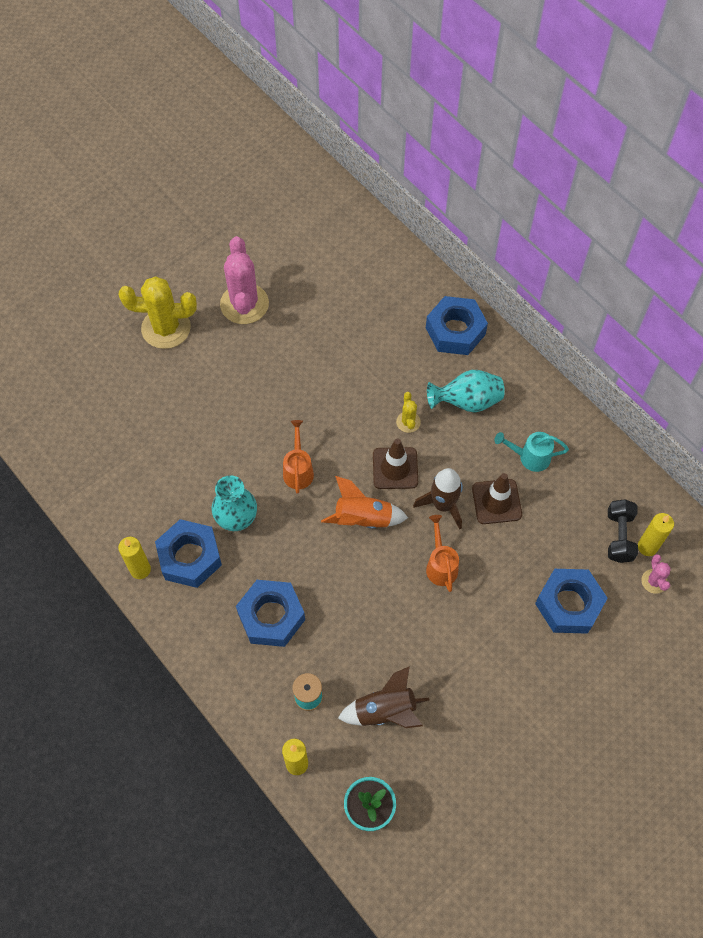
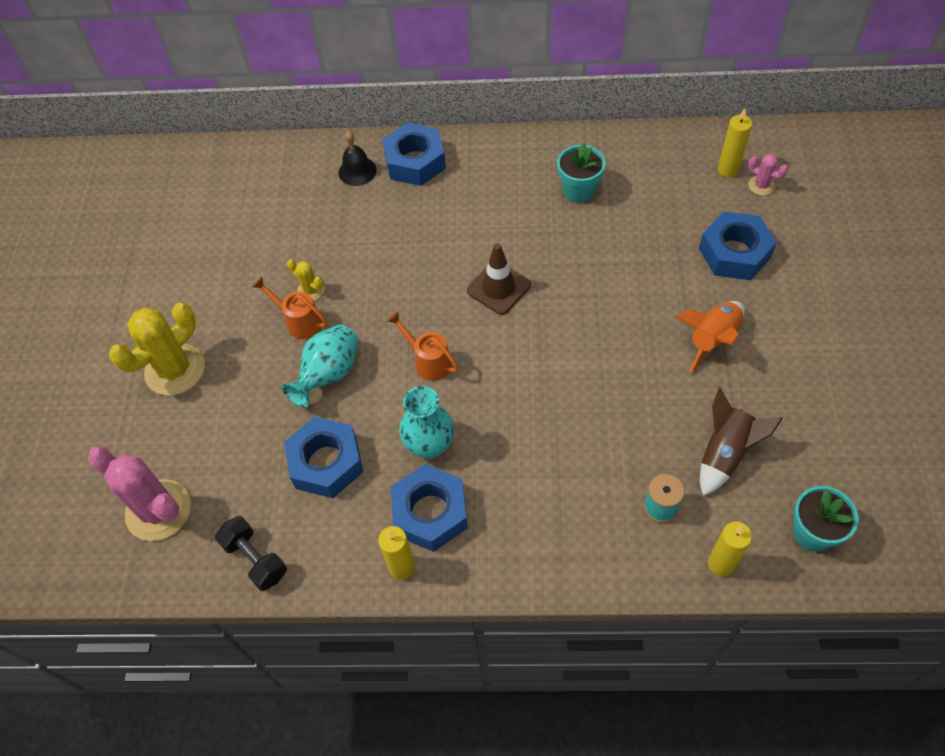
camera: 45 degrees left, 5 degrees down
pink cactus [220,236,269,324] -> pink cactus moved to [88,446,191,541]
blue nut [236,580,305,647] -> blue nut moved to [284,417,363,498]
orange rocket [321,476,408,529] -> orange rocket moved to [675,301,745,373]
yellow cactus [396,392,421,433] -> yellow cactus moved to [287,259,324,301]
brown rocket [413,468,463,529] -> none
orange watering can [426,515,459,592] -> orange watering can moved to [253,277,328,339]
turquoise vase [427,370,505,413] -> turquoise vase moved to [282,324,359,408]
brown traffic cone [472,473,522,524] -> none
turquoise watering can [494,432,569,472] -> turquoise flower pot [557,142,606,203]
black dumbbell [608,499,638,563] -> black dumbbell moved to [215,516,287,591]
none -> black bell [338,131,377,186]

